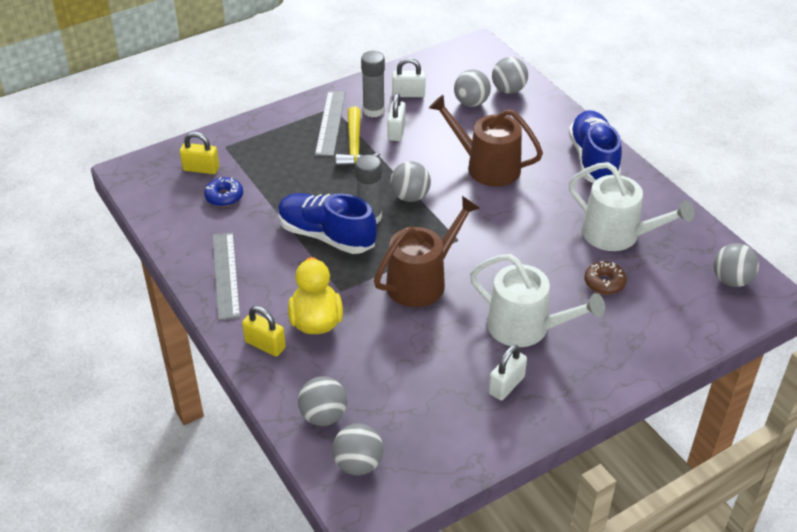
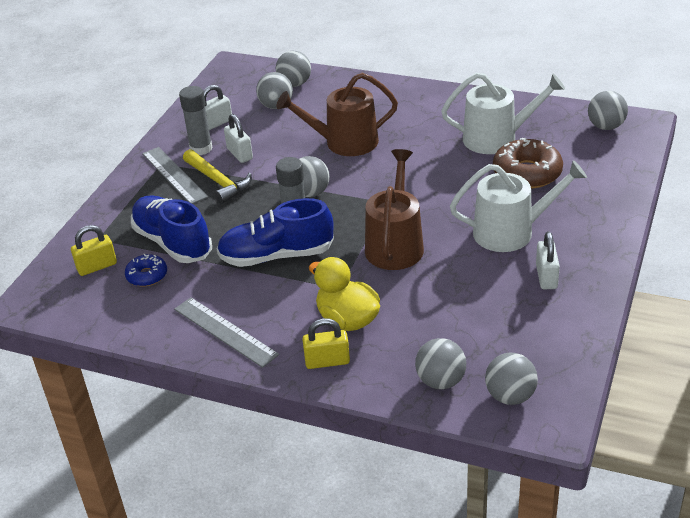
camera: 35 degrees left, 5 degrees down
blue shoe [569,110,622,183] -> blue shoe moved to [131,196,212,263]
brown donut [584,261,627,295] -> brown donut [493,138,563,189], size x1.78

